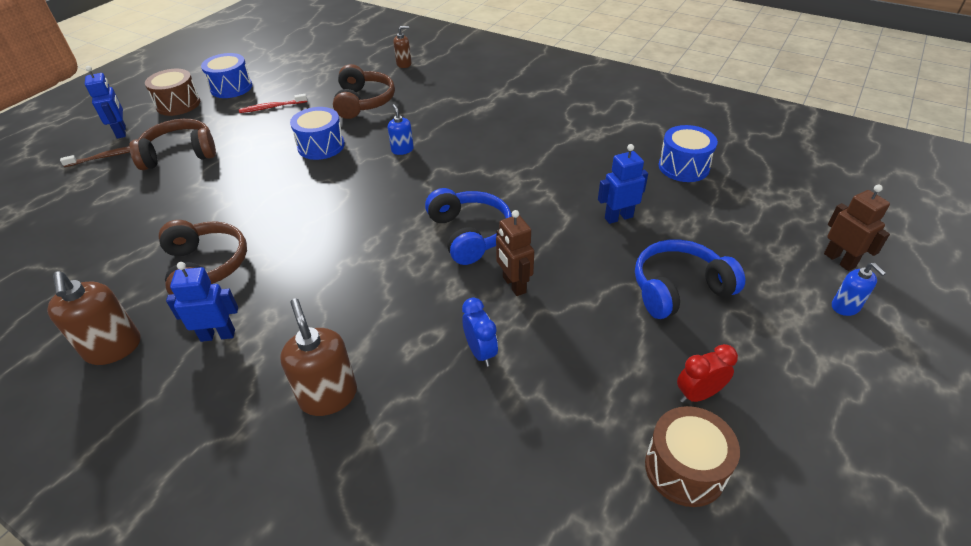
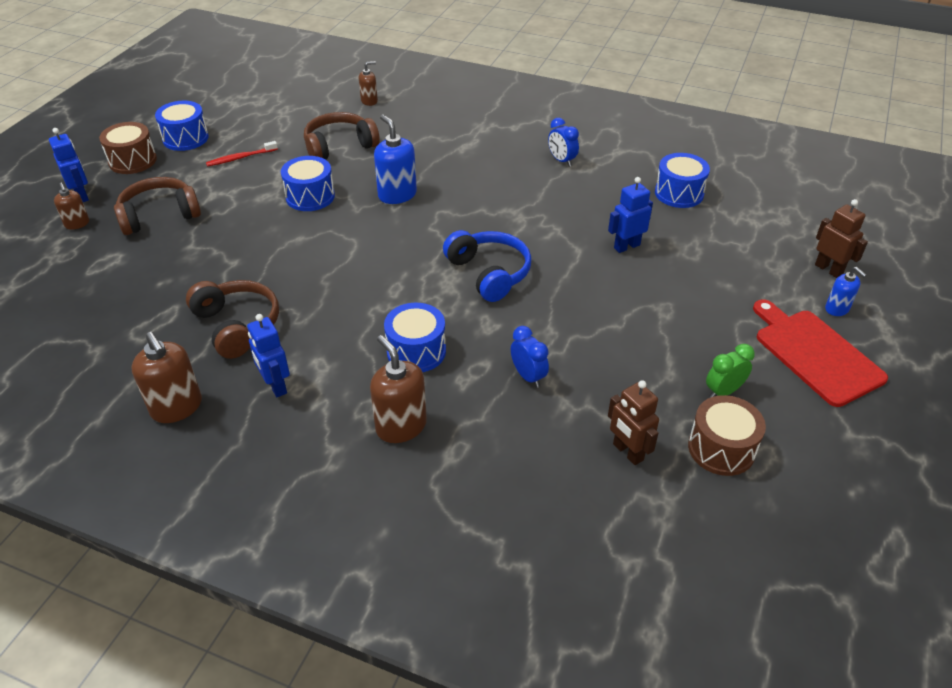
camera: 10 degrees left, 0 degrees up
brown toothbrush [60,146,130,167] -> brown soap dispenser [54,183,89,230]
blue robot [166,262,238,342] -> blue robot turned 105 degrees counterclockwise [247,314,290,397]
brown headphones [333,64,395,119] -> brown headphones turned 105 degrees counterclockwise [304,112,380,160]
blue soap dispenser [388,104,414,155] -> blue soap dispenser [374,115,417,204], size x1.72
brown robot [496,210,534,296] -> brown robot moved to [608,380,659,465]
blue headphones [635,240,745,319] -> none
red clock [677,344,738,403] -> green clock [706,344,755,398]
none -> blue drum [384,303,446,372]
none -> blue clock [548,118,579,167]
none -> red cutting board [753,299,888,407]

